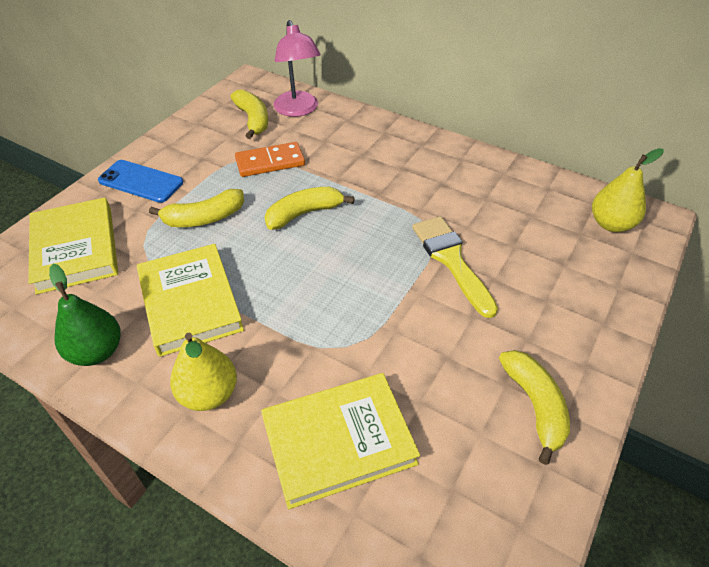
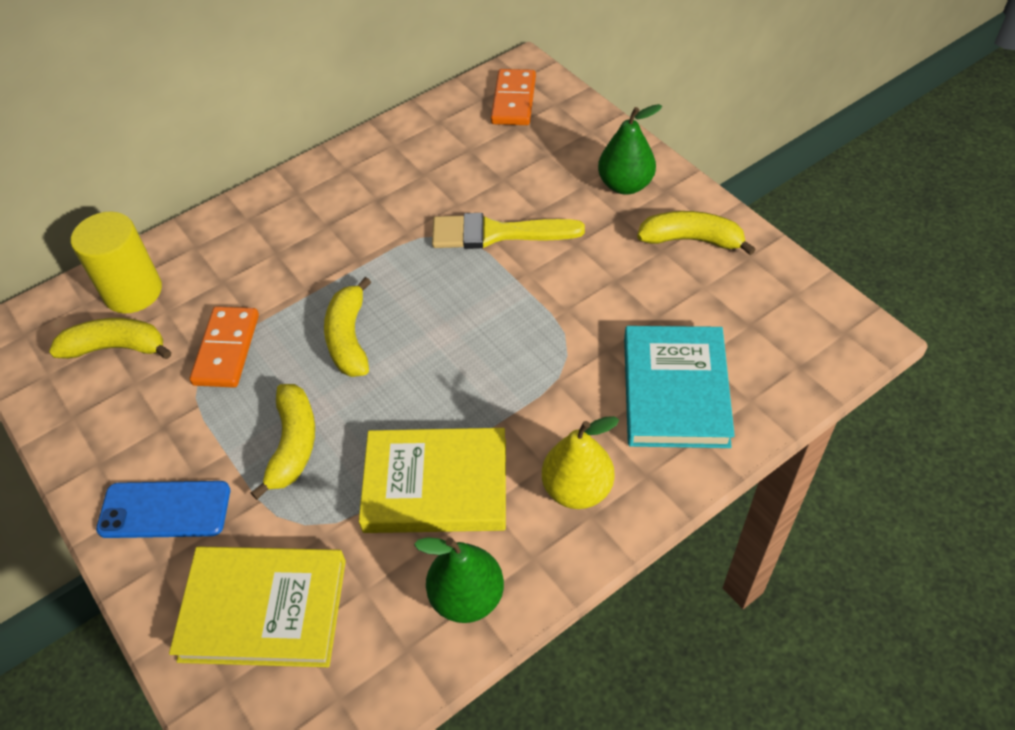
camera: 65 degrees left, 5 degrees up
blue phone [98,160,183,203] -> blue phone turned 45 degrees clockwise [96,481,230,538]
yellow book [261,373,420,509] -> turquoise book [624,326,735,448]
pink lamp [273,20,321,117] -> yellow cylinder [71,212,162,313]
yellow pear [592,148,664,232] -> orange domino [491,69,536,125]
none -> green pear [598,104,662,195]

